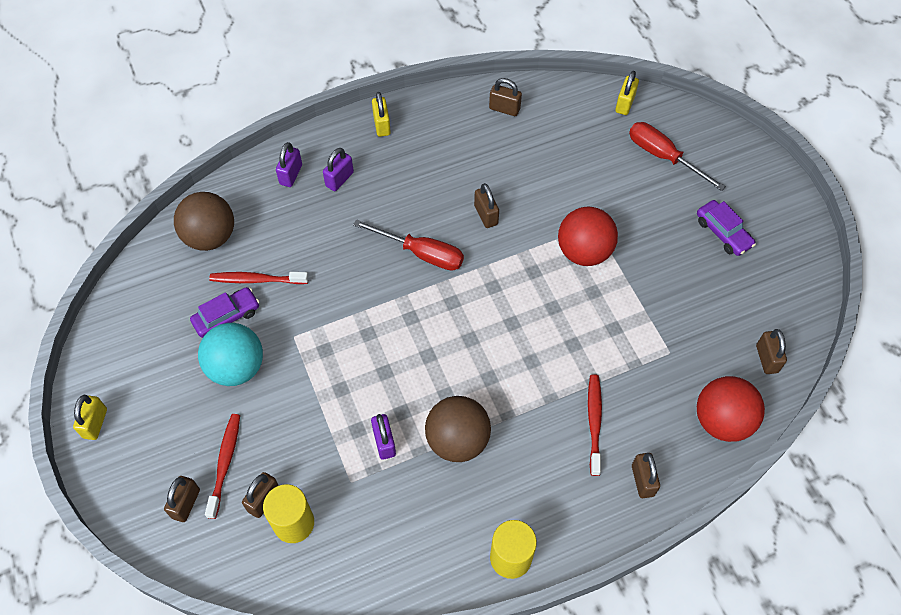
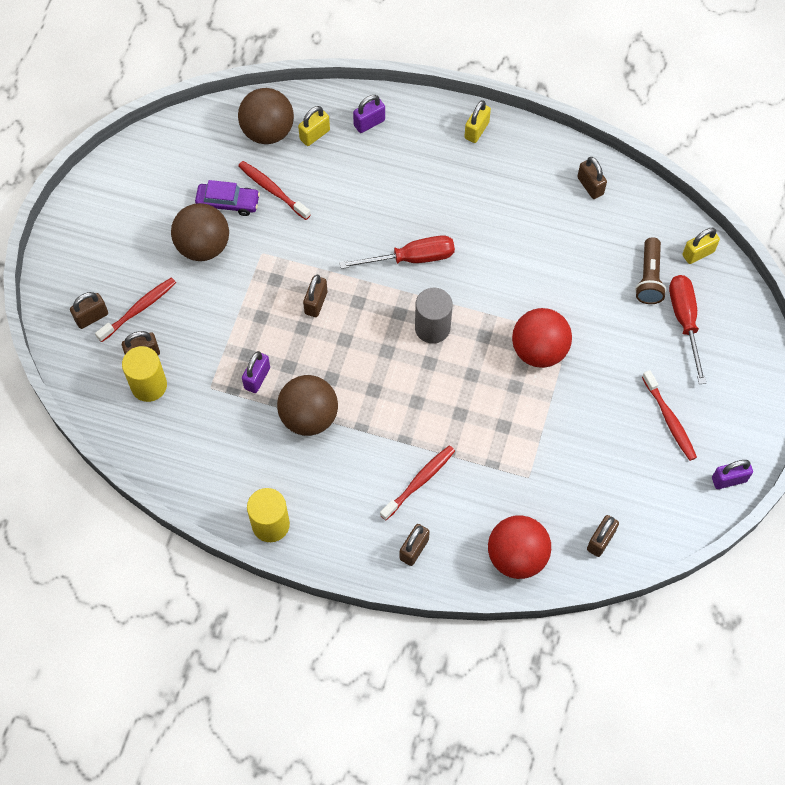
camera: 40 degrees right, 5 degrees up
yellow padlock [73,395,107,440] -> yellow padlock moved to [298,106,330,146]
turquoise ball [198,323,263,386] -> brown ball [171,203,229,261]
purple padlock [323,148,354,191] -> purple padlock moved to [712,460,753,489]
red screwdriver [353,219,464,271] -> red screwdriver turned 75 degrees counterclockwise [339,235,455,269]
brown padlock [474,183,499,228] -> brown padlock moved to [303,274,327,317]
purple car [697,200,756,256] -> red toothbrush [642,370,697,461]
none -> grey cylinder [415,288,452,344]
none -> brown flashlight [635,237,666,304]

